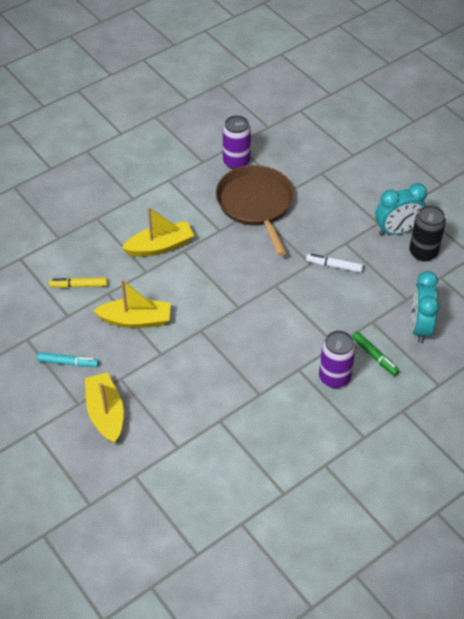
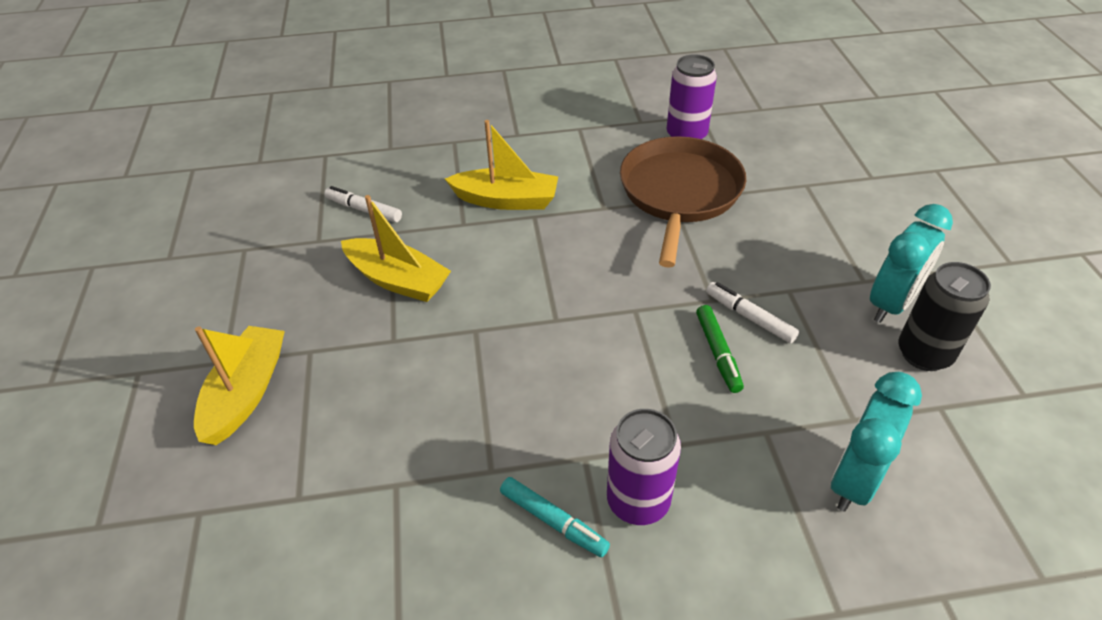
camera: 30 degrees right, 5 degrees down
turquoise marker [37,352,99,367] -> turquoise marker moved to [500,477,610,557]
yellow marker [49,277,108,288] -> white marker [324,186,402,222]
green marker [352,332,399,376] -> green marker moved to [696,305,744,393]
turquoise clock [375,183,427,236] -> turquoise clock turned 60 degrees counterclockwise [870,204,953,323]

